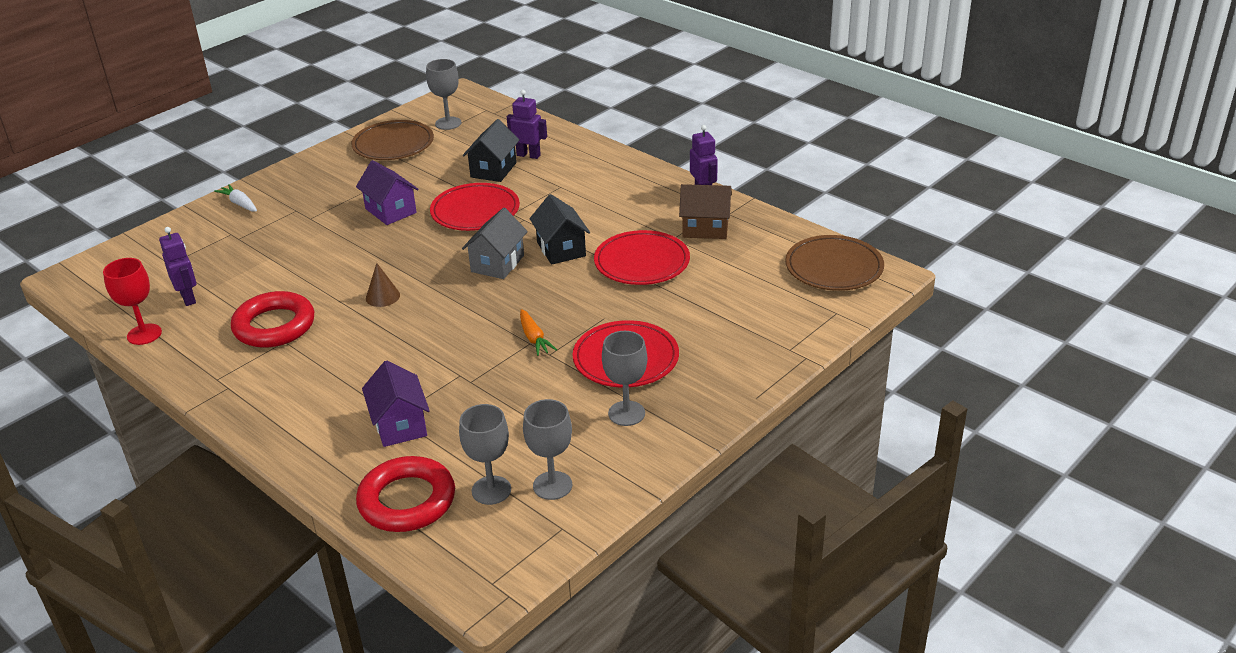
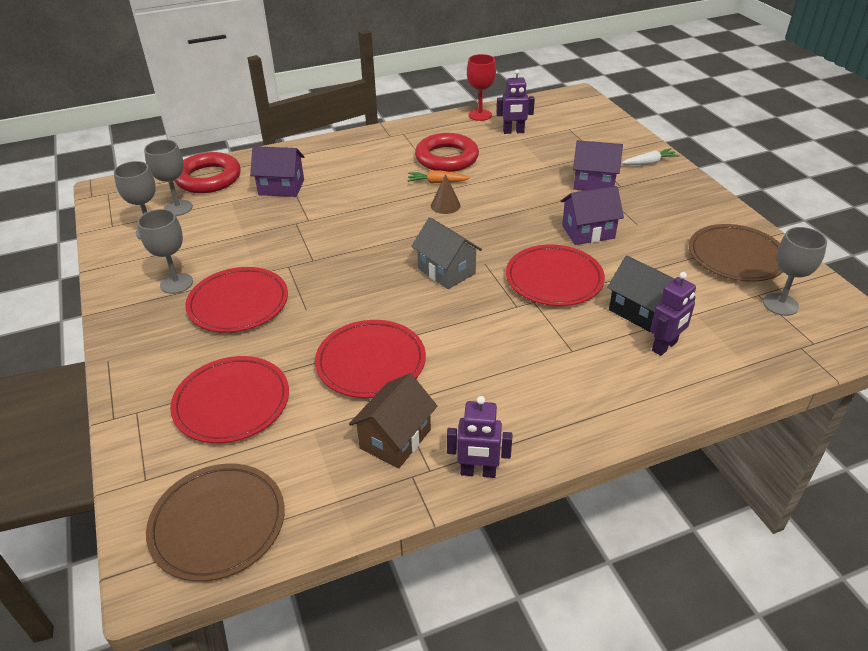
camera: 115 degrees right, 5 degrees up
orange carrot [520,309,557,356] -> orange carrot moved to [407,170,470,184]
black house [530,194,590,265] -> none
none -> red plate [170,356,289,443]
none -> purple house [573,140,623,191]

